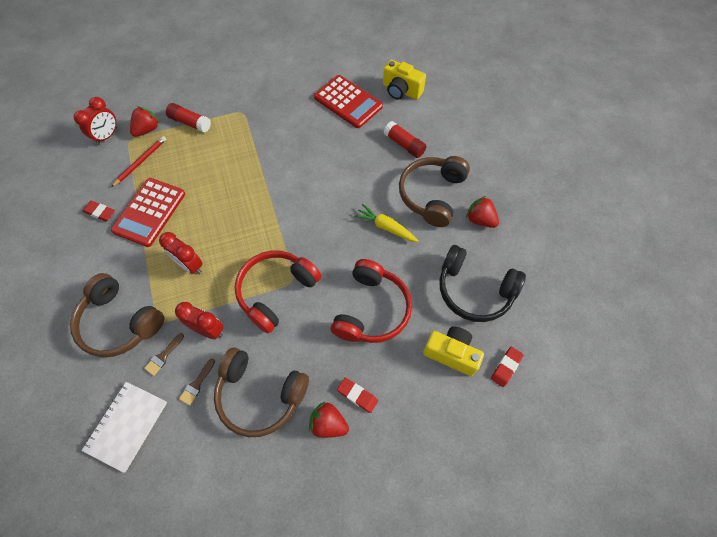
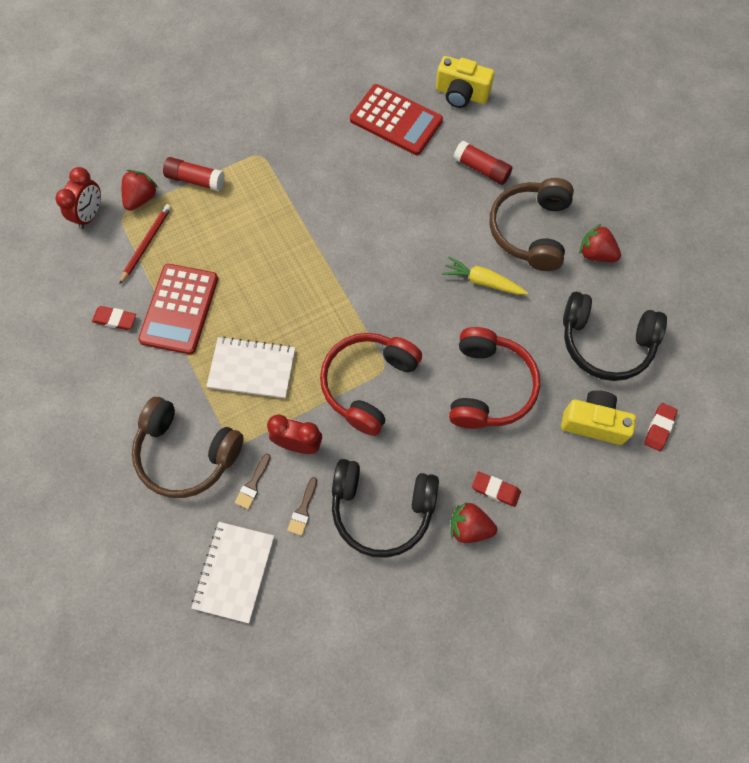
camera: 10 degrees left, 5 degrees up
red clock [159,232,203,274] -> white notebook [206,337,295,399]
brown headphones [214,348,309,437] -> black headphones [332,459,439,558]

